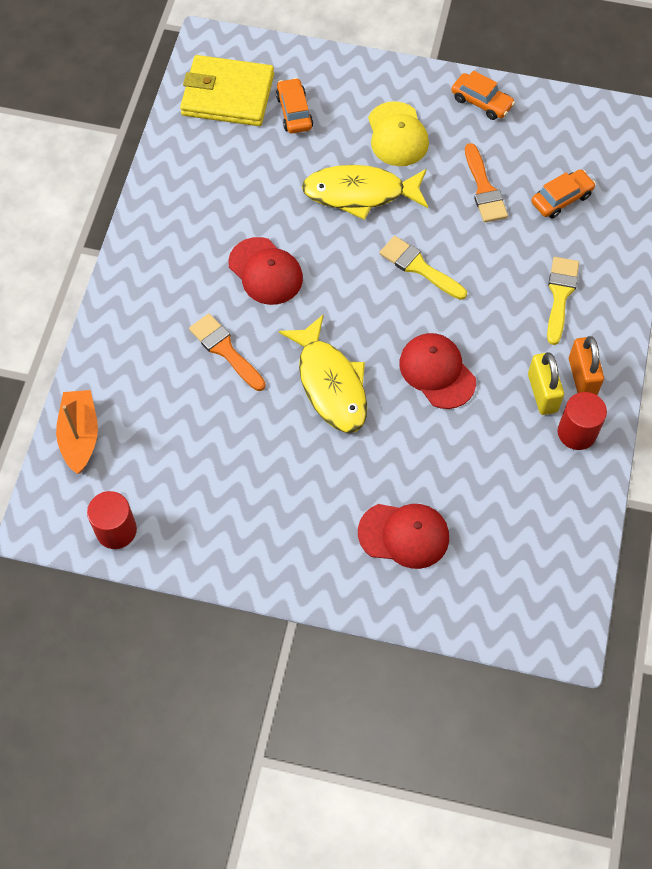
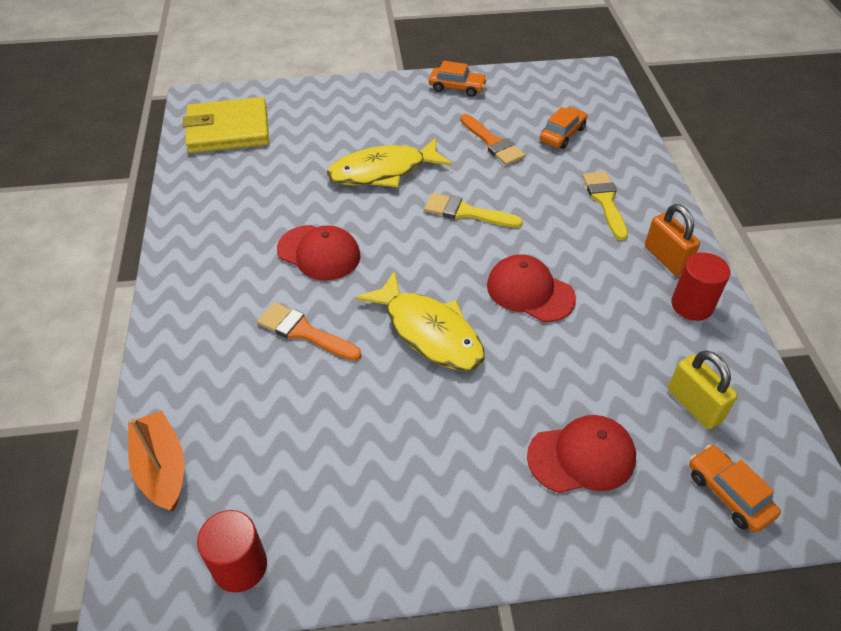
camera: 20 degrees left, 15 degrees down
orange car [276,78,313,134] -> orange car moved to [689,445,781,532]
yellow cap [368,101,429,166] -> none
yellow padlock [528,352,564,415] -> yellow padlock moved to [668,350,738,429]

